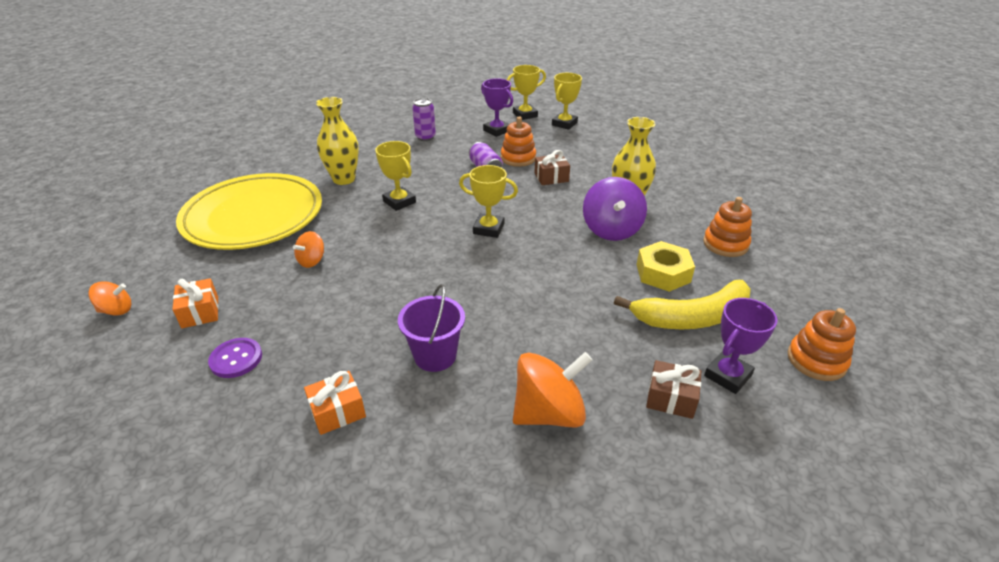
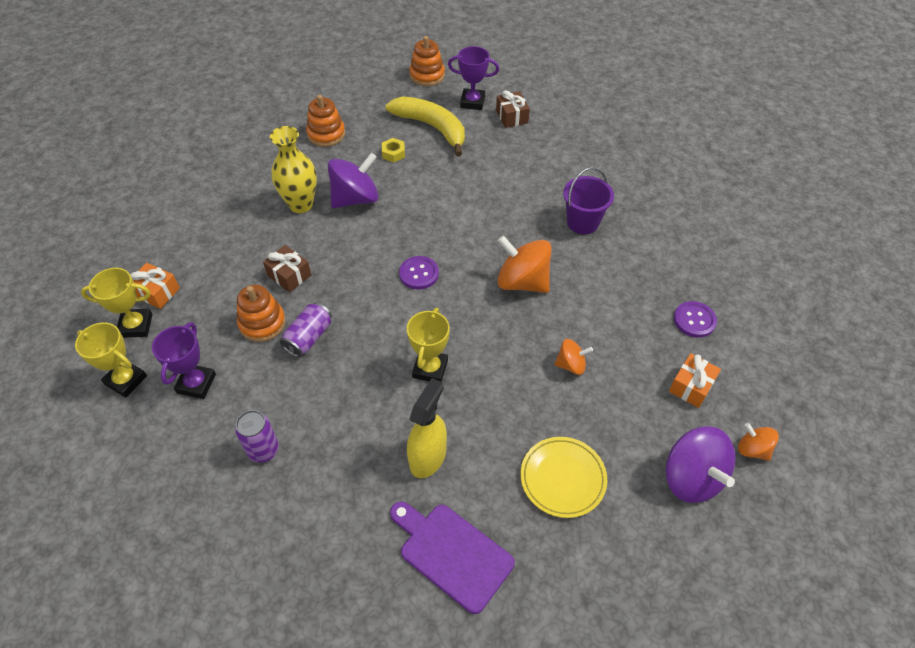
camera: 125 degrees left, 15 degrees up
yellow plate [176,173,322,250] -> yellow plate [520,437,607,518], size x0.49
orange gift [304,371,366,435] -> orange gift moved to [131,263,180,309]
yellow vase [316,97,359,185] -> yellow spray bottle [407,378,447,478]
yellow trophy [459,165,518,238] -> purple button [399,256,439,289]
orange spinning top [513,352,592,428] -> orange spinning top moved to [497,235,552,293]
yellow nut [636,241,695,292] -> yellow nut [382,138,405,162], size x0.56
none -> purple cutting board [390,501,515,614]
none -> purple spinning top [665,426,736,503]

